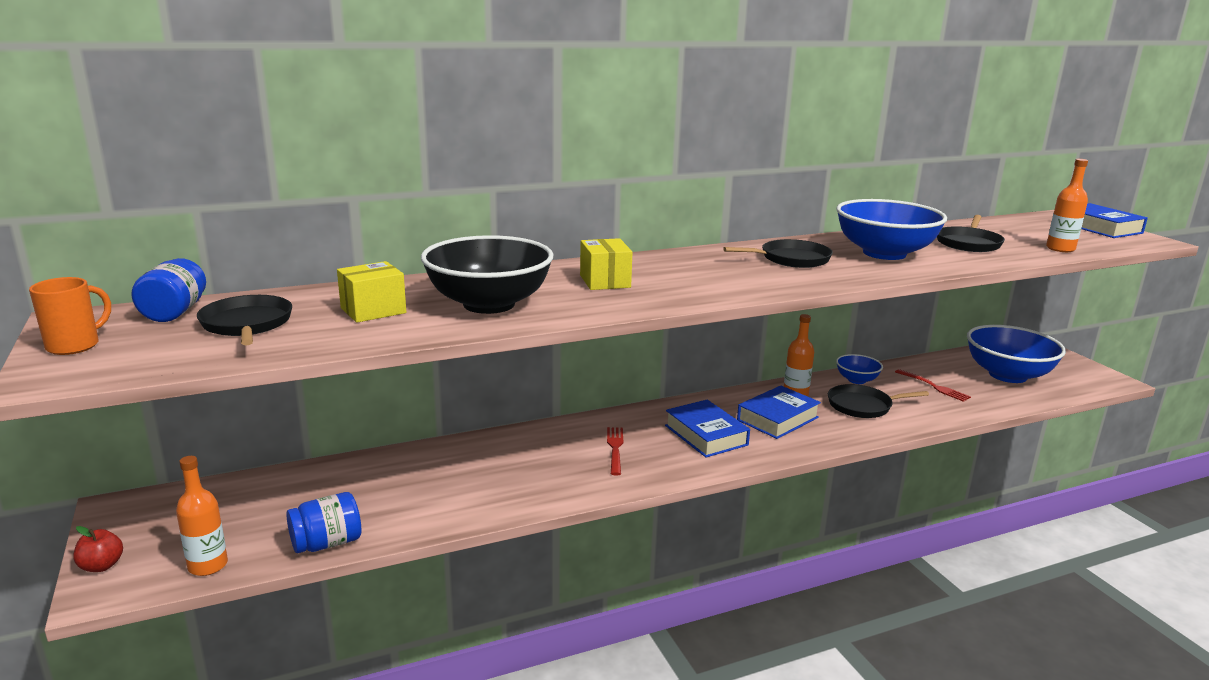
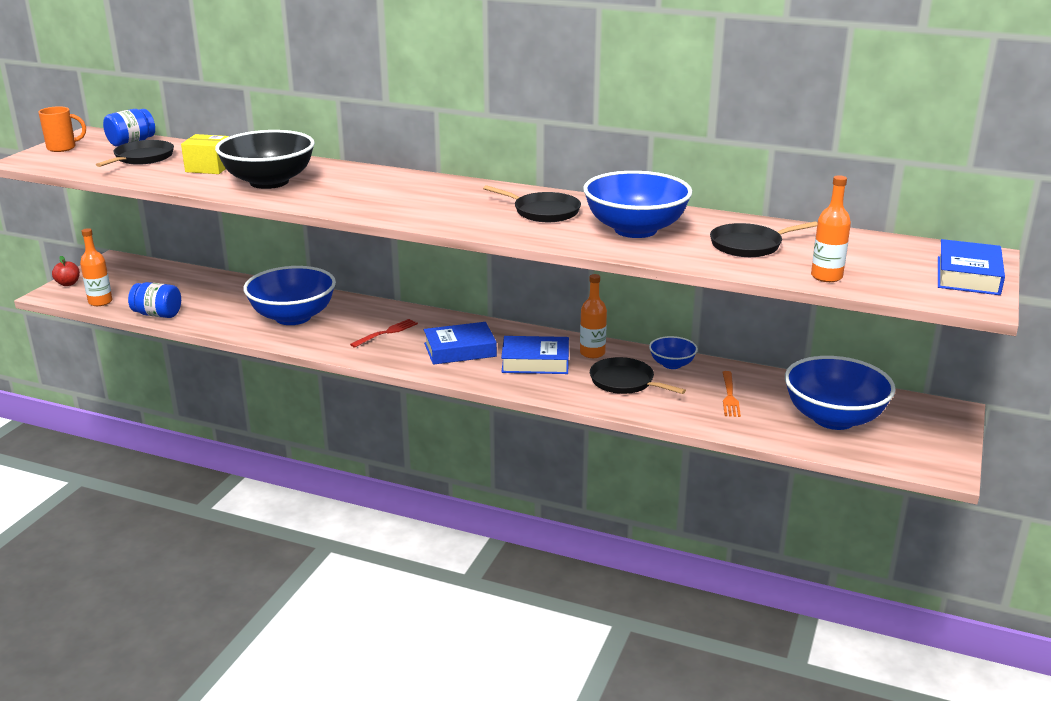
camera: 45 degrees right, 5 degrees up
yellow box [580,238,633,290] -> none
blue book [665,400,750,458] -> blue book turned 60 degrees clockwise [424,322,497,365]
red fork [895,369,971,402] -> orange fork [722,371,741,417]
none -> blue bowl [243,266,336,325]

